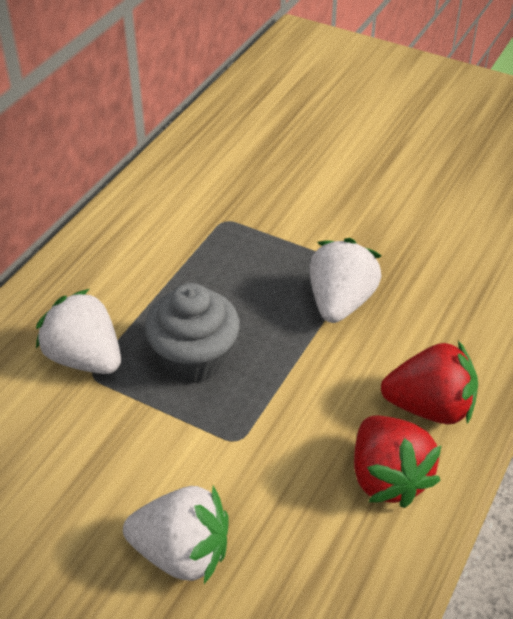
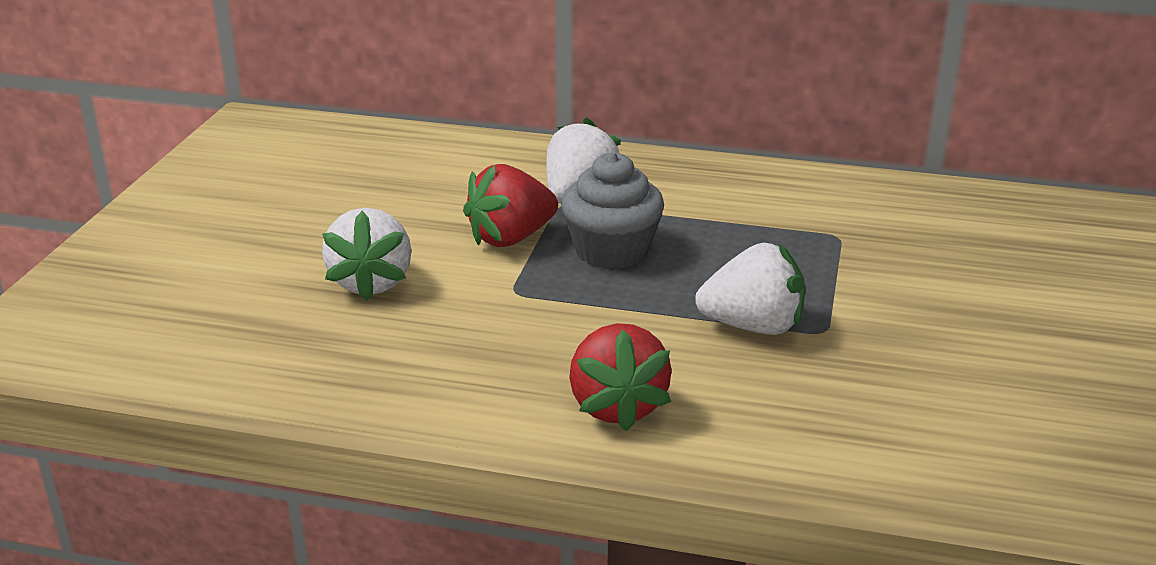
camera: 75 degrees right, 15 degrees down
red strawberry [354,416,442,508] -> red strawberry moved to [463,164,558,247]

